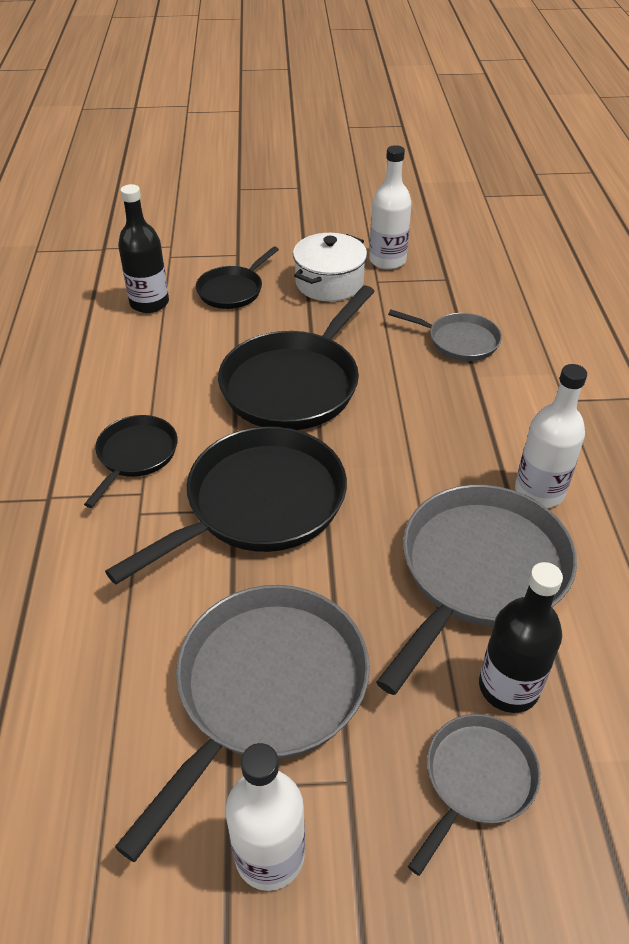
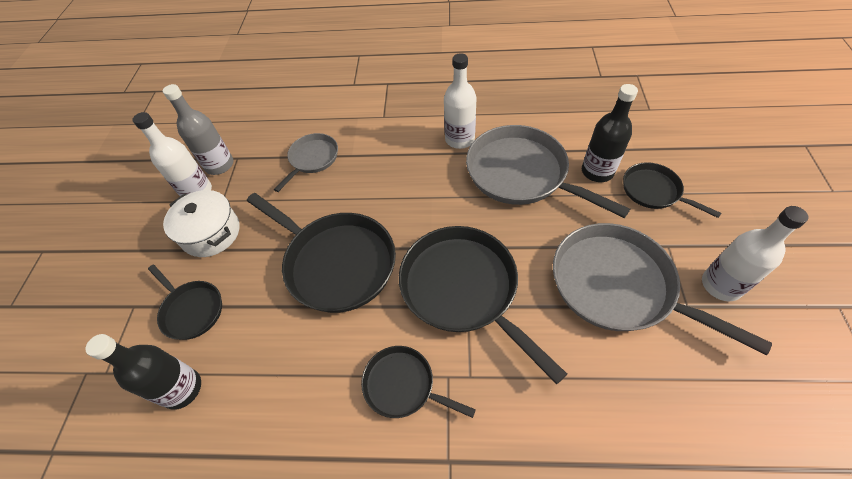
camera: 80 degrees left, 10 degrees up
grey pan [408,714,541,876] -> black pan [623,162,722,218]
none -> grey bottle [163,84,233,175]

